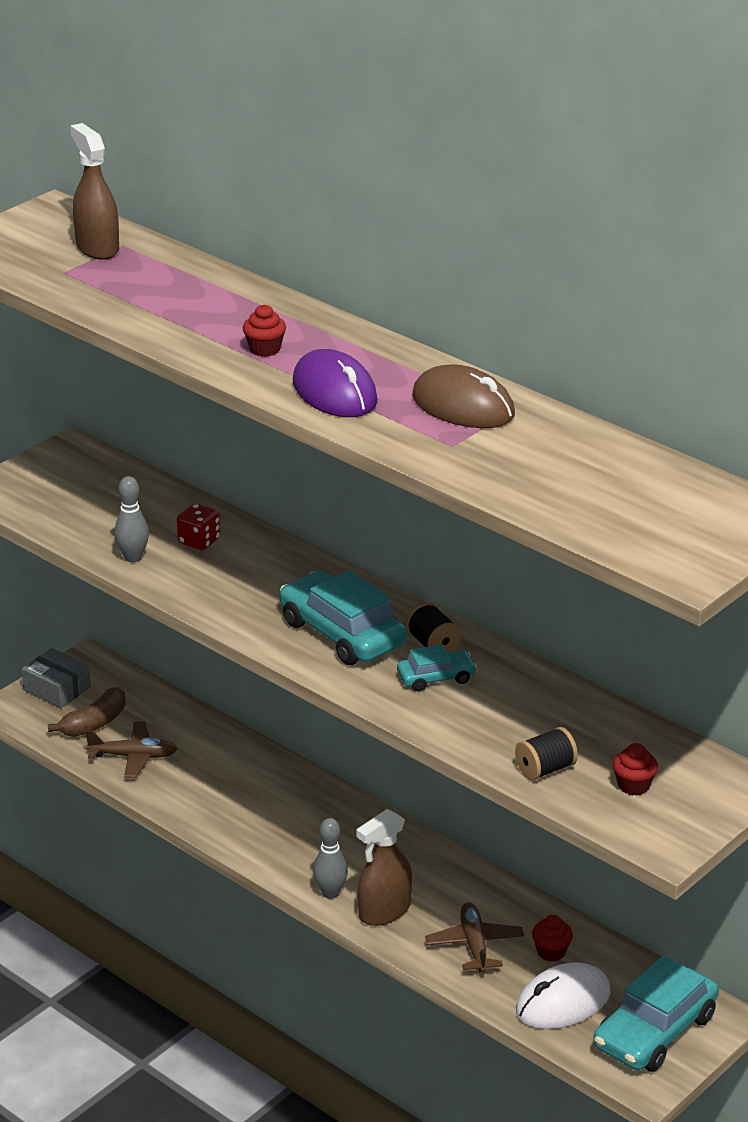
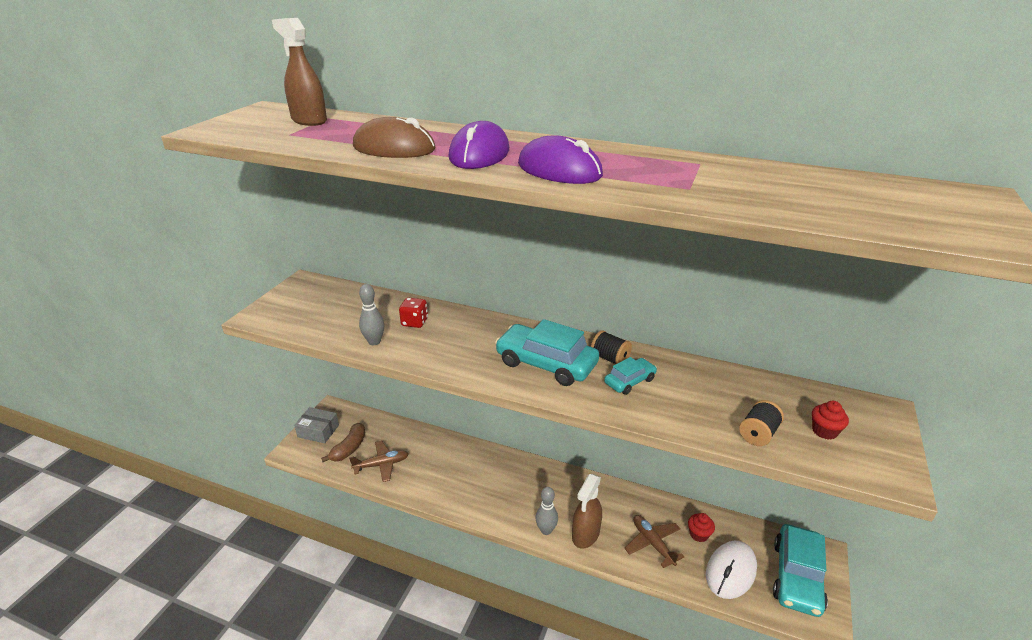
camera: 20 degrees left, 0 degrees up
red cupcake [243,305,286,357] -> purple mouse [448,121,509,169]
brown mouse [412,364,515,428] -> brown mouse moved to [353,117,436,158]

